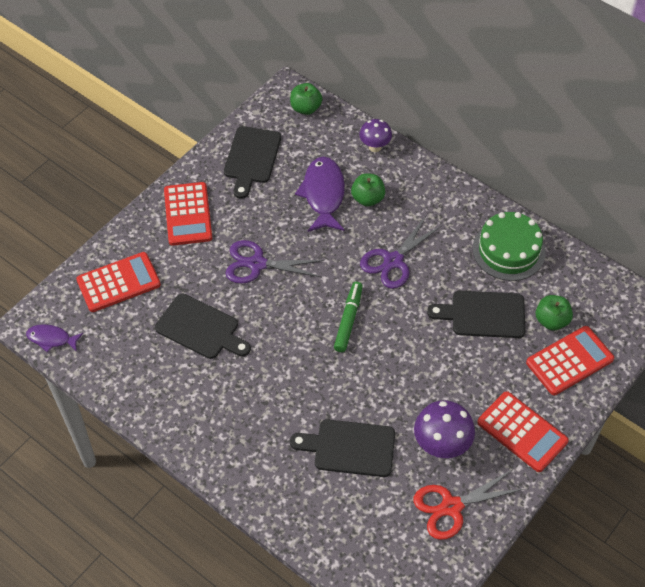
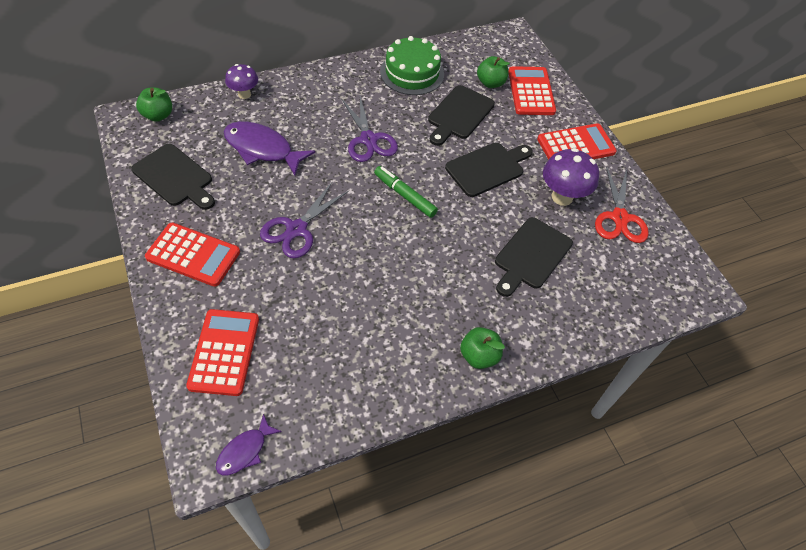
camera: 65 degrees left, 0 degrees up
black cutting board [155,293,251,359] -> black cutting board moved to [445,143,533,197]
green apple [351,173,385,207] -> green apple moved to [460,327,505,369]

